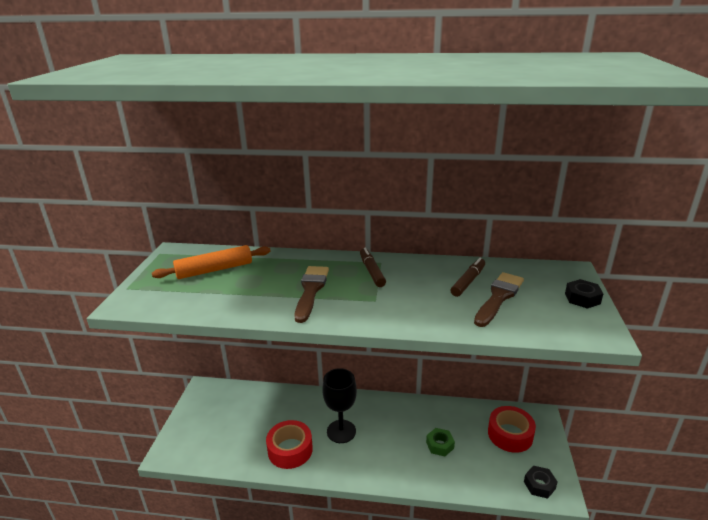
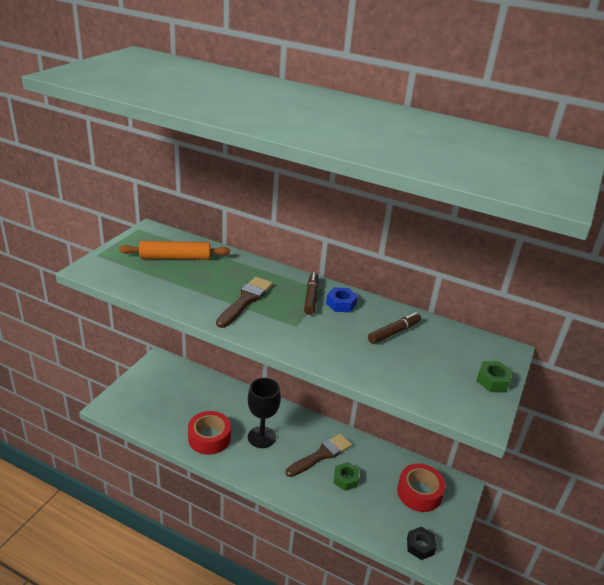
camera: 15 degrees right, 5 degrees up
brown brush [474,272,524,327] -> brown brush moved to [286,434,352,477]
black nut [565,279,603,309] -> green nut [476,361,513,391]
none -> blue nut [326,287,358,312]

